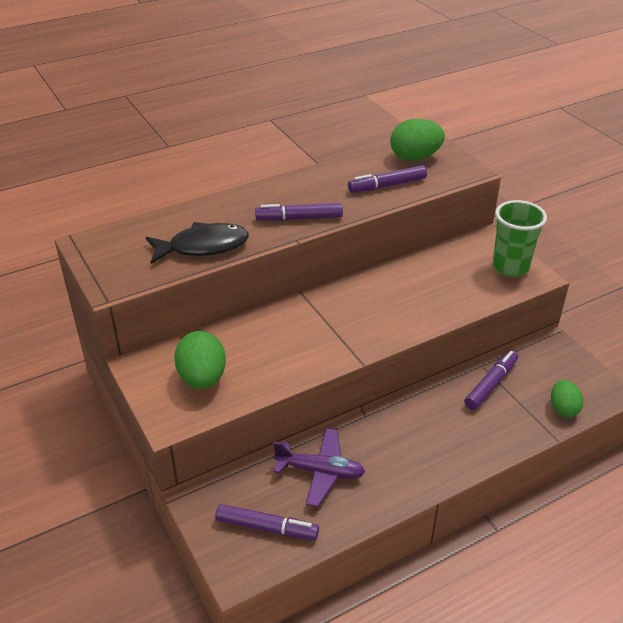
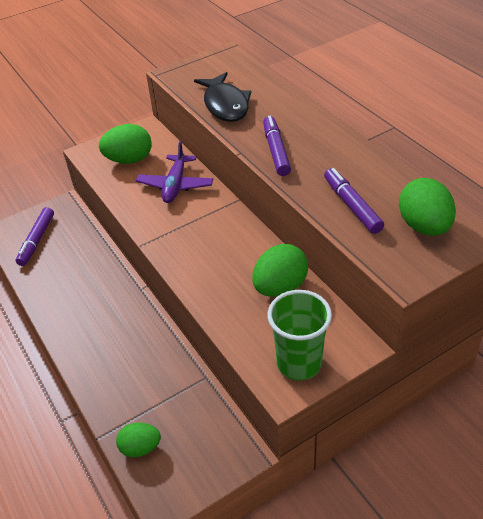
camera: 90 degrees right, 5 degrees up
purple plane [273,428,365,507] -> purple plane moved to [136,141,213,203]
purple marker [464,351,518,410] -> none
none -> green egg [252,244,308,297]

